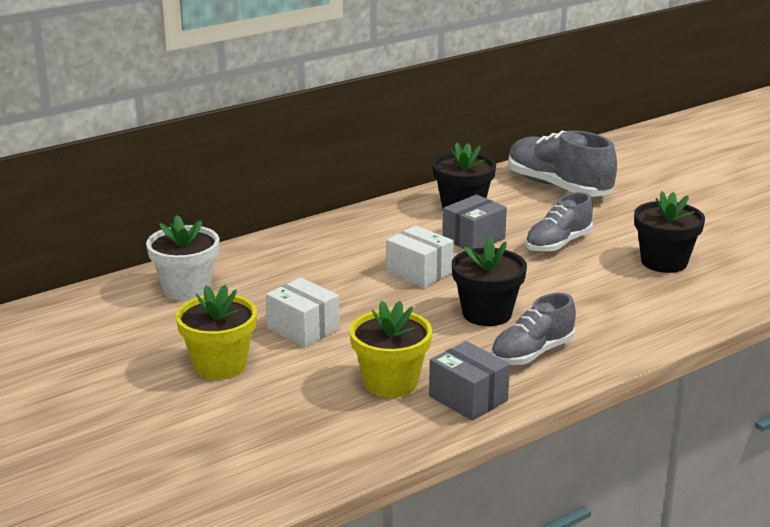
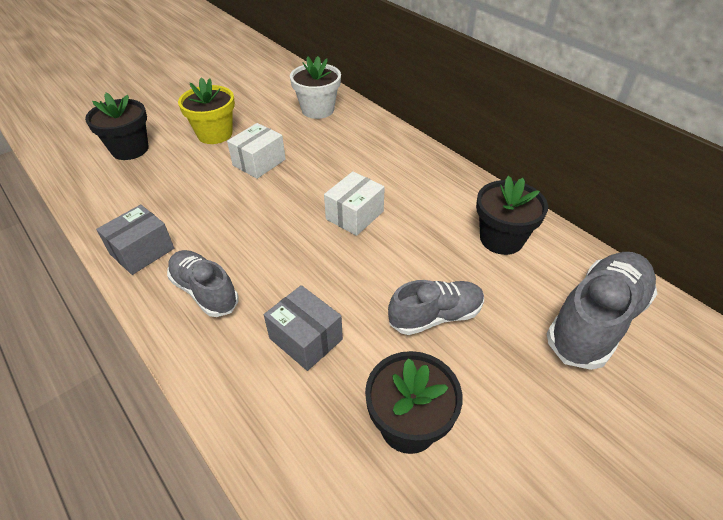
camera: 85 degrees right, 20 degrees up
yellow flower pot [349,301,432,398] -> none
grey box [443,195,507,249] -> grey box moved to [264,285,343,371]
black flower pot [452,236,527,326] -> black flower pot moved to [85,93,149,160]
grey shoe [525,192,593,253] -> grey shoe turned 120 degrees clockwise [388,280,484,335]

